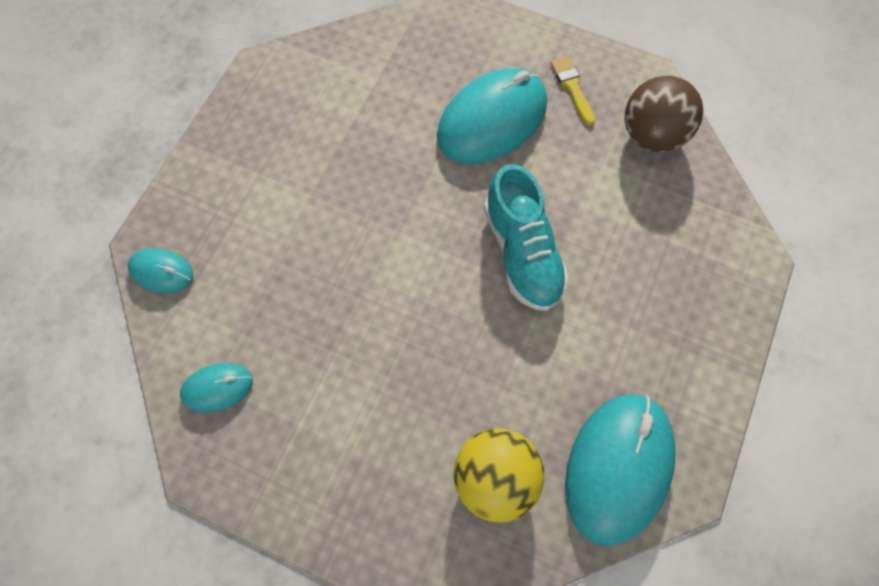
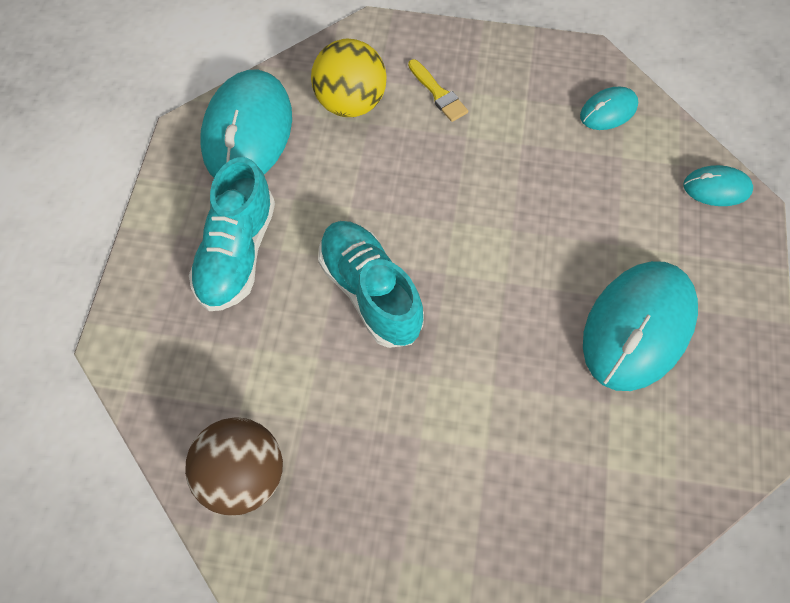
camera: 165 degrees right, 5 degrees down
turquoise mouse [437,68,547,164] -> turquoise mouse moved to [583,261,698,391]
yellow brush [551,56,595,126] -> yellow brush moved to [408,59,468,122]
none -> turquoise shoe [189,157,275,311]

